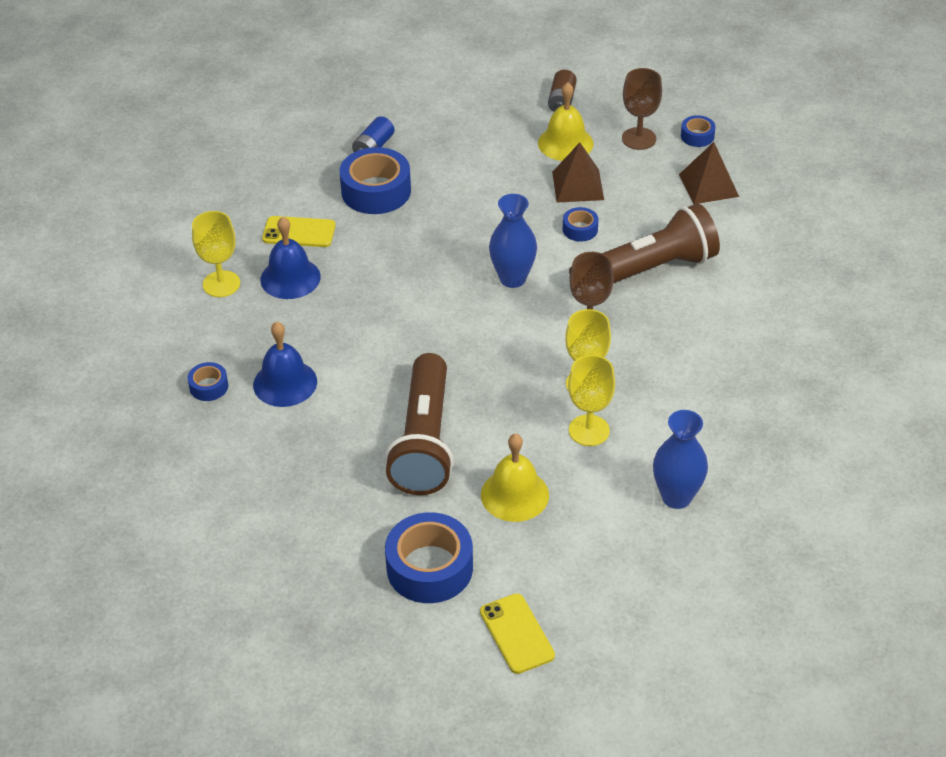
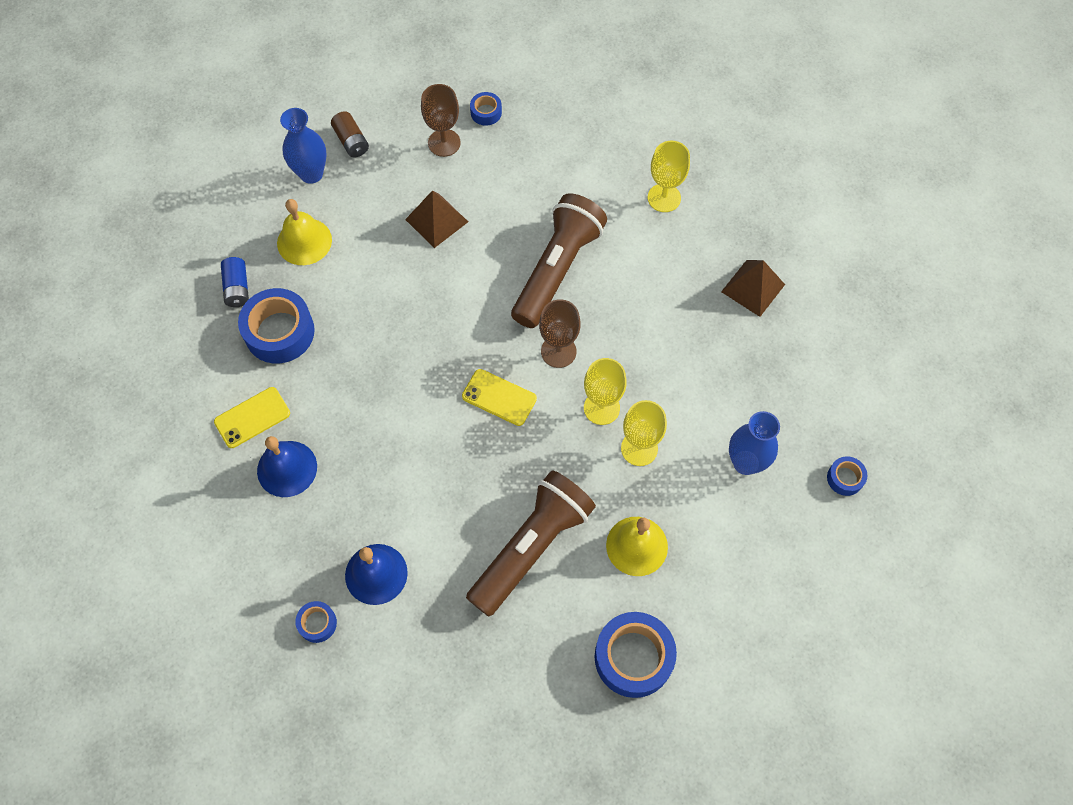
camera: 40 degrees left, 20 degrees up
yellow goblet [192,211,240,297] -> yellow goblet moved to [648,141,690,212]
brown flashlight [385,353,454,495] -> brown flashlight turned 105 degrees counterclockwise [466,470,596,617]
yellow phone [480,593,555,674] -> yellow phone moved to [462,369,537,426]
blue vase [489,194,537,288] -> blue vase moved to [280,108,326,184]
yellow bell [538,82,593,161] -> yellow bell moved to [277,199,332,265]
blue tape [563,207,599,242] -> blue tape moved to [827,456,868,496]
brown pyramid [679,142,739,204] -> brown pyramid moved to [721,260,785,317]

